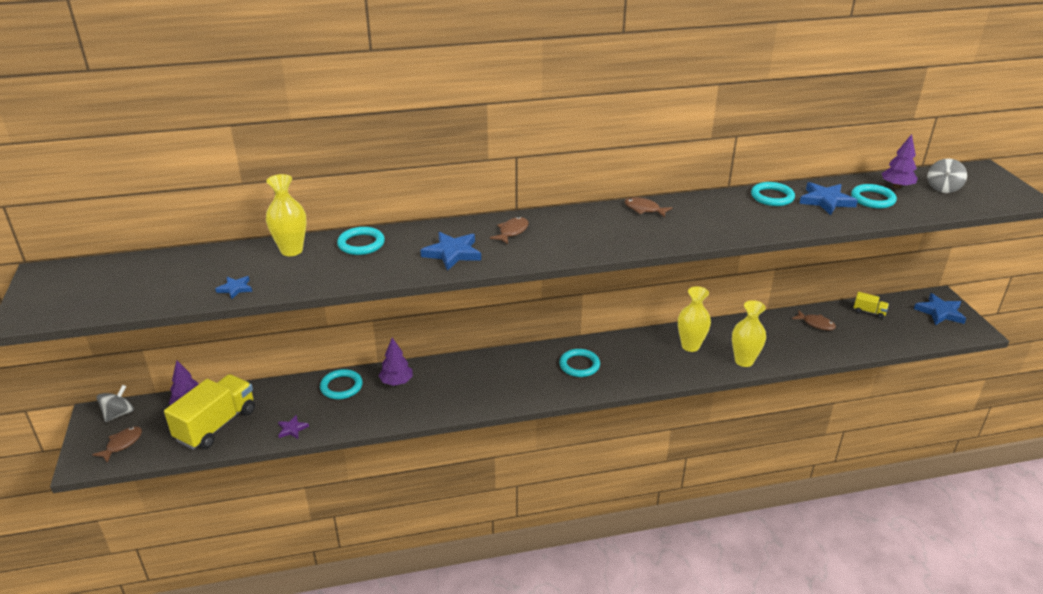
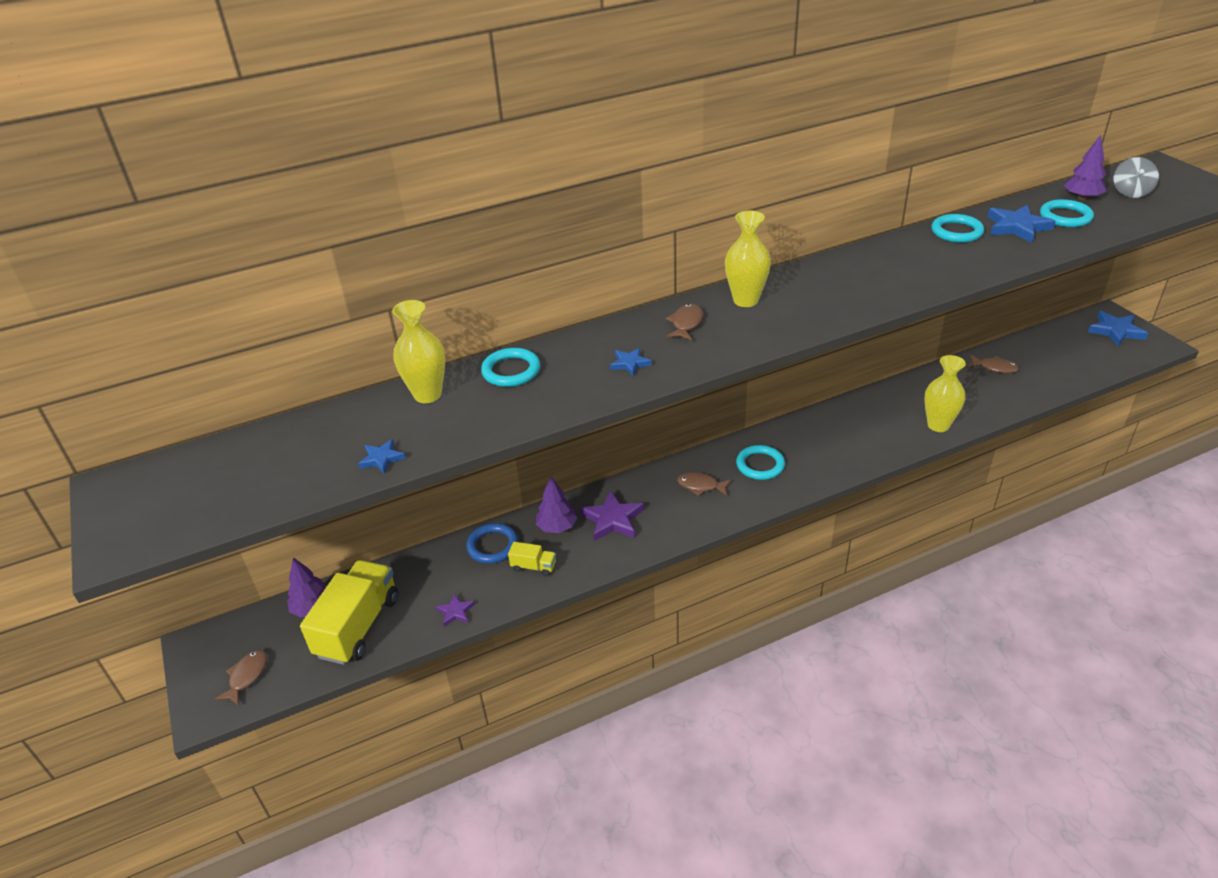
camera: 10 degrees left, 5 degrees up
grey spinning top [96,385,134,422] -> none
turquoise ring [320,369,363,399] -> blue ring [466,523,518,564]
blue star [420,232,481,271] -> blue star [610,348,652,376], size x0.55
brown fish [624,197,673,217] -> brown fish moved to [677,472,732,496]
yellow vase [678,286,711,352] -> yellow vase moved to [725,211,771,307]
yellow truck [853,292,889,319] -> yellow truck moved to [508,542,556,576]
none -> purple star [580,490,644,541]

